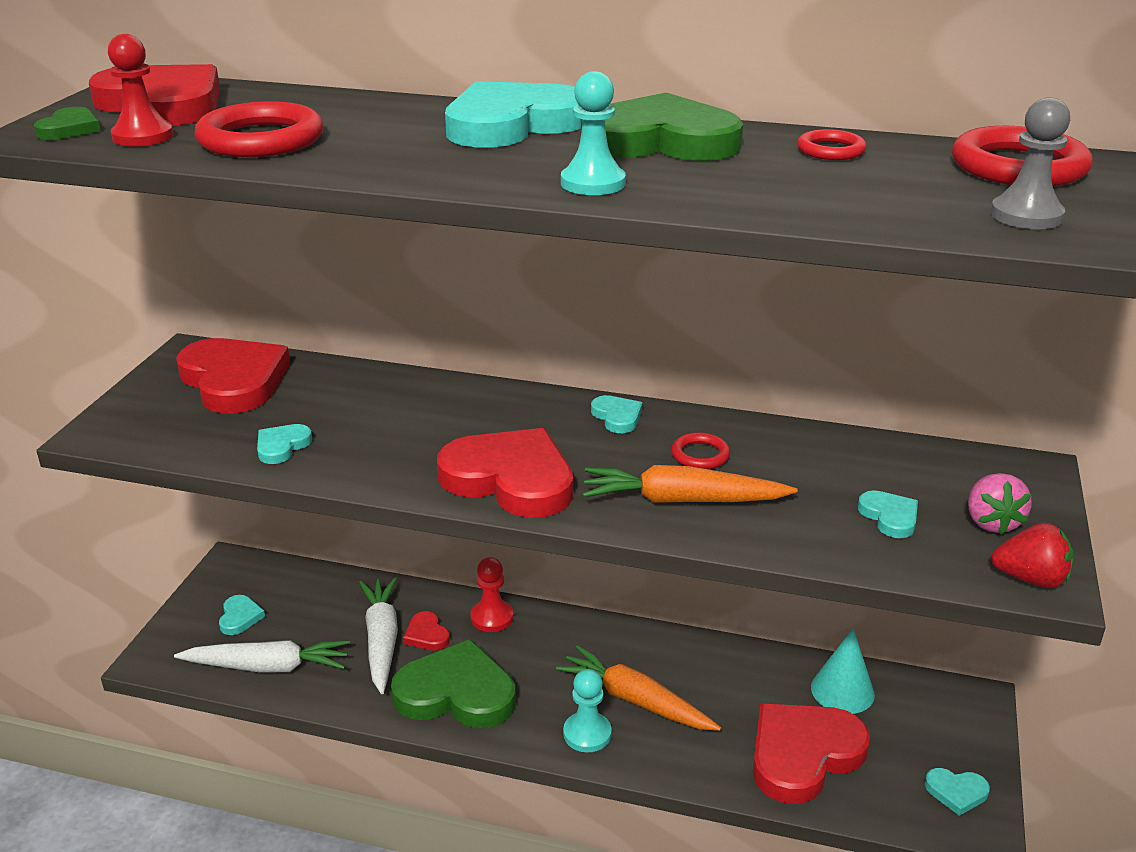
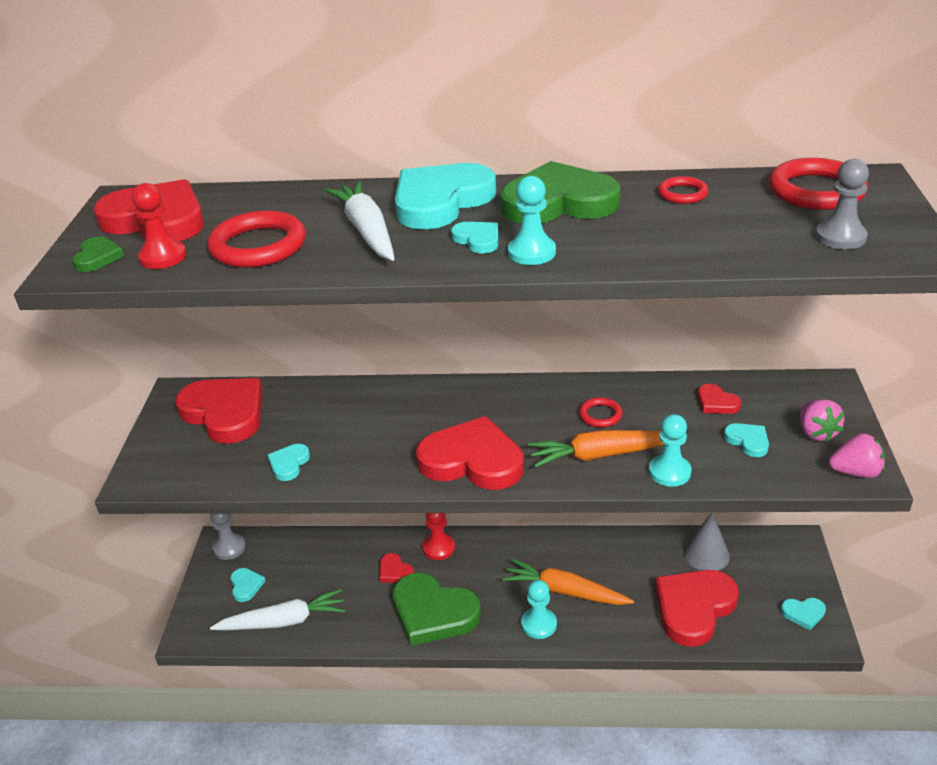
camera: 10 degrees left, 5 degrees up
white carrot [359,577,398,694] -> white carrot moved to [324,181,395,261]
green heart [391,639,516,728] -> green heart turned 150 degrees counterclockwise [393,573,481,646]
turquoise heart [591,395,642,433] -> turquoise heart moved to [451,222,498,254]
turquoise cone [811,628,875,714] -> grey cone [684,512,730,571]
red strawberry [991,523,1074,588] -> pink strawberry [829,433,885,478]
none -> grey pawn [210,514,246,560]
none -> turquoise pawn [649,414,692,487]
none -> red heart [698,384,741,414]

